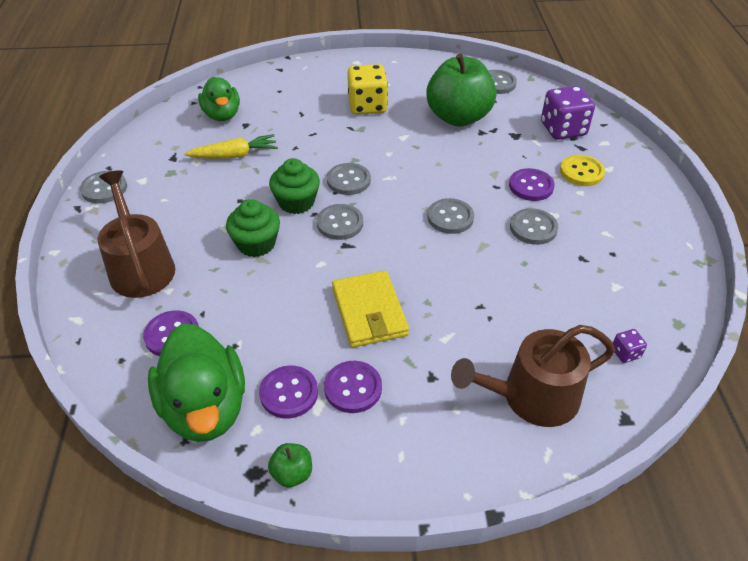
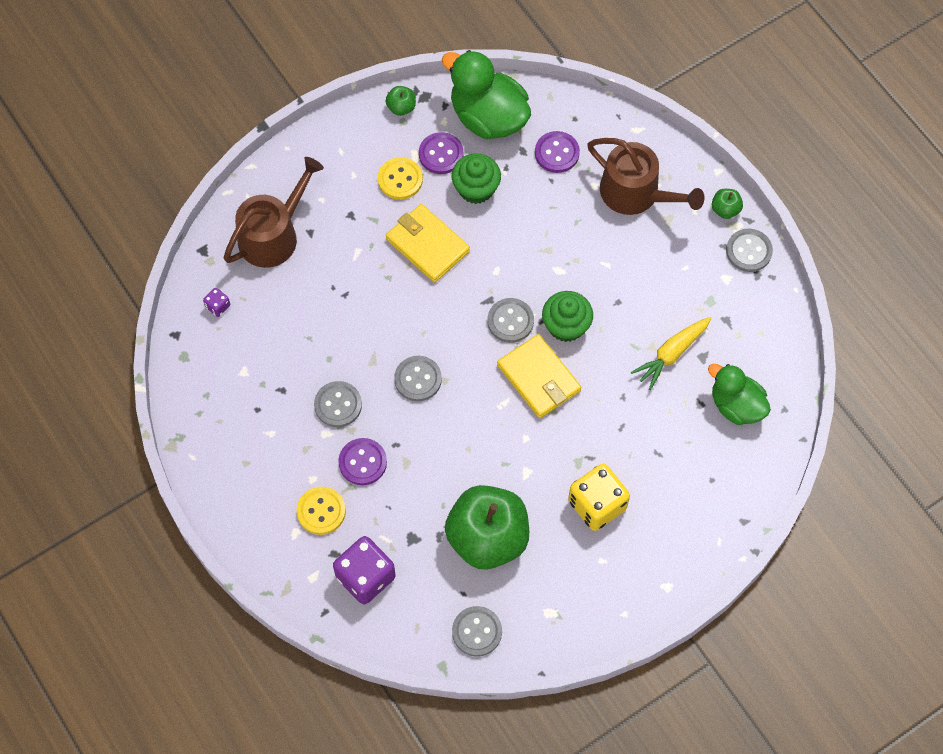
camera: 150 degrees right, 20 degrees up
green cupcake [226,199,280,257] -> green cupcake moved to [452,154,501,204]
purple button [324,361,382,413] -> yellow button [378,157,423,200]
grey button [327,163,371,195] -> yellow wallet [497,334,581,418]
none -> green apple [712,189,743,219]

